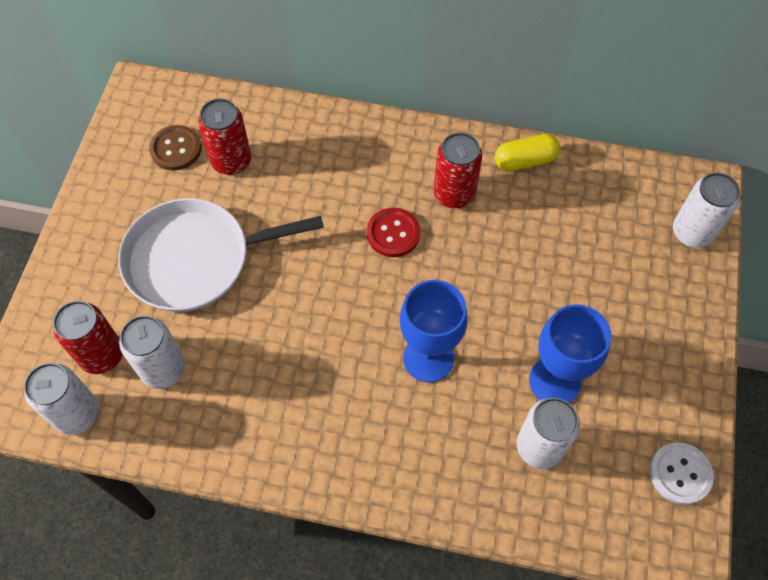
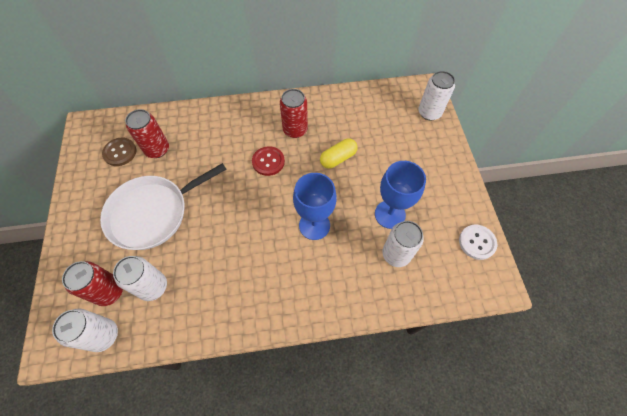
camera: 20 degrees left, 0 degrees up
yellow capsule [495,134,560,172] -> yellow capsule moved to [320,138,358,169]

